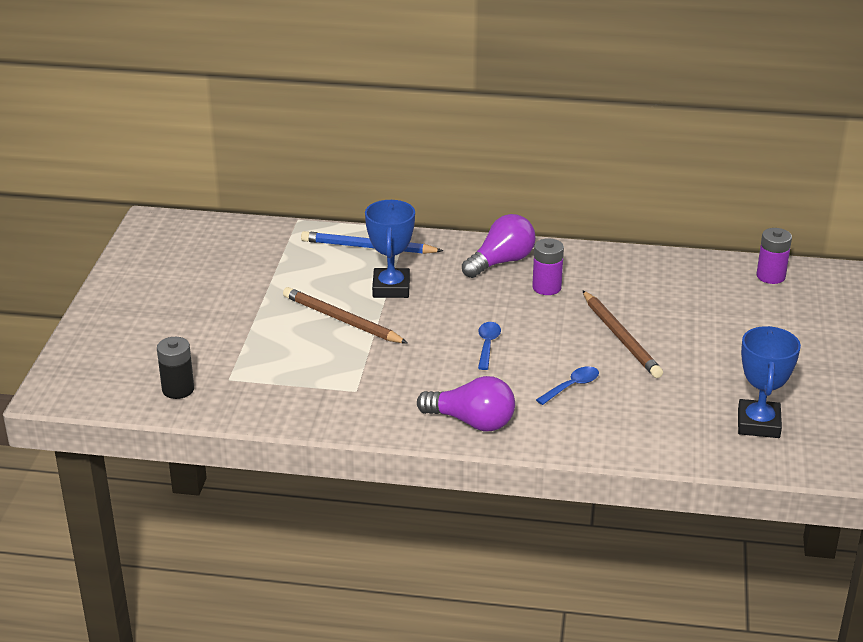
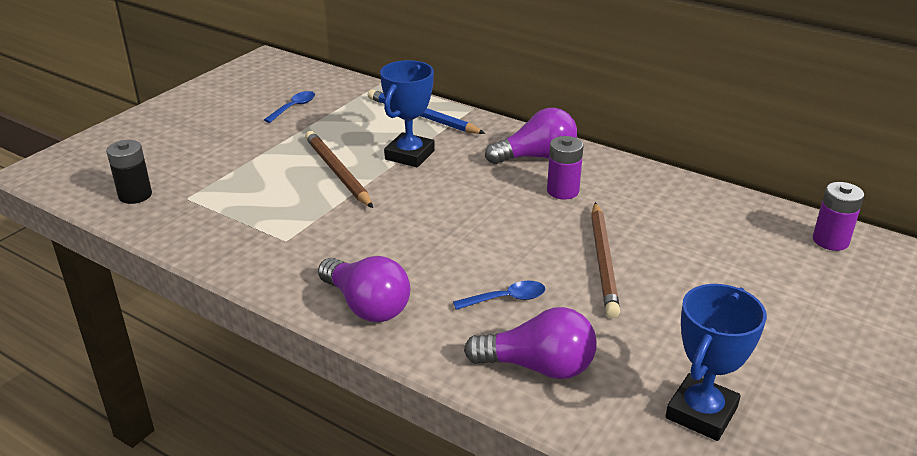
camera: 25 degrees right, 0 degrees up
blue spoon [478,322,501,370] -> blue spoon moved to [264,91,315,123]
none -> purple light bulb [464,307,597,379]

